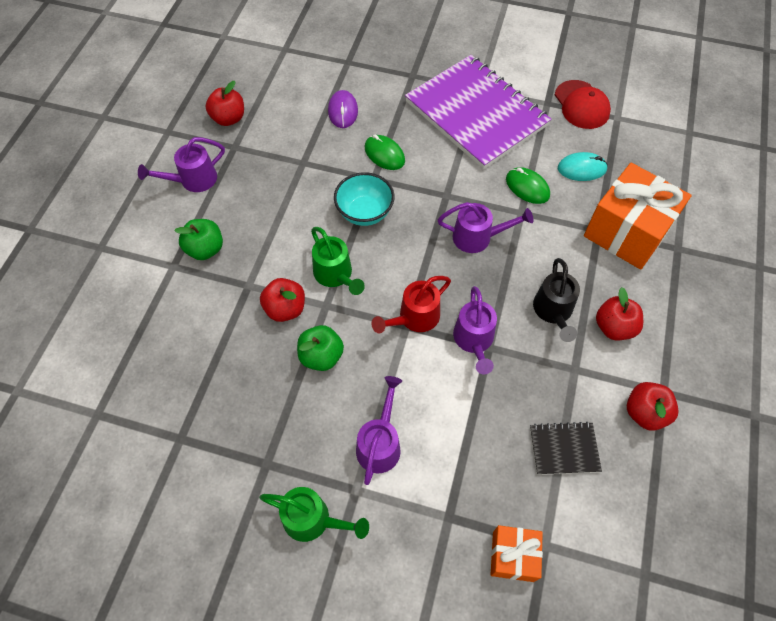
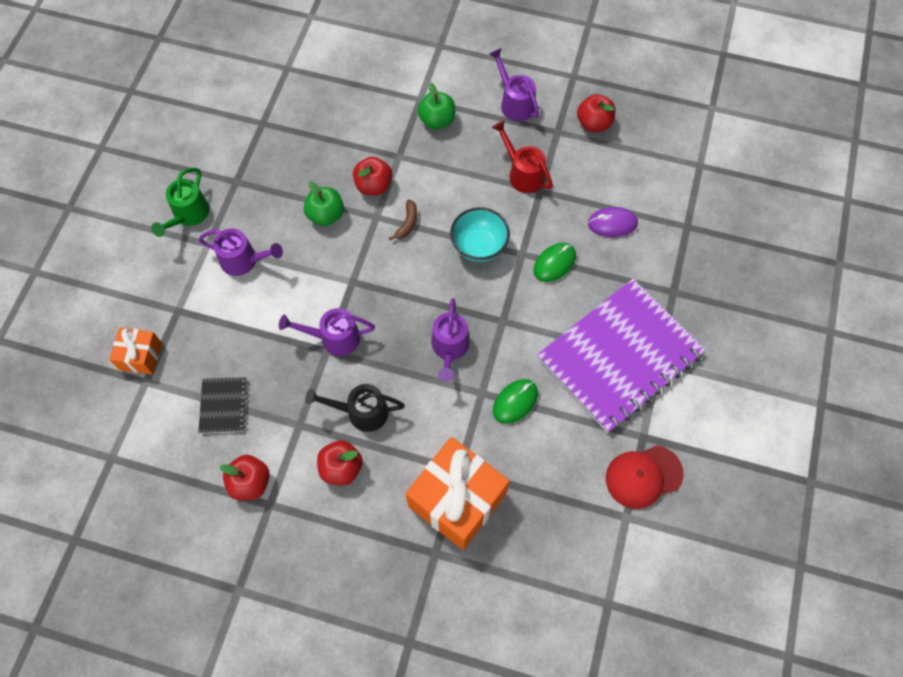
camera: 90 degrees right, 5 degrees up
green watering can [311,227,365,295] -> brown banana [389,200,417,240]
red watering can [372,276,451,333] -> red watering can moved to [492,121,553,193]
turquoise mouse [558,152,608,181] -> none

